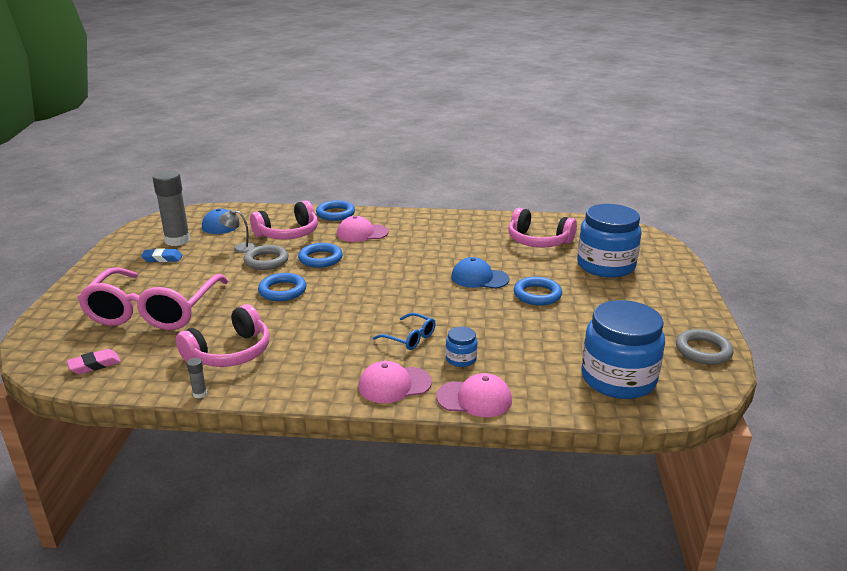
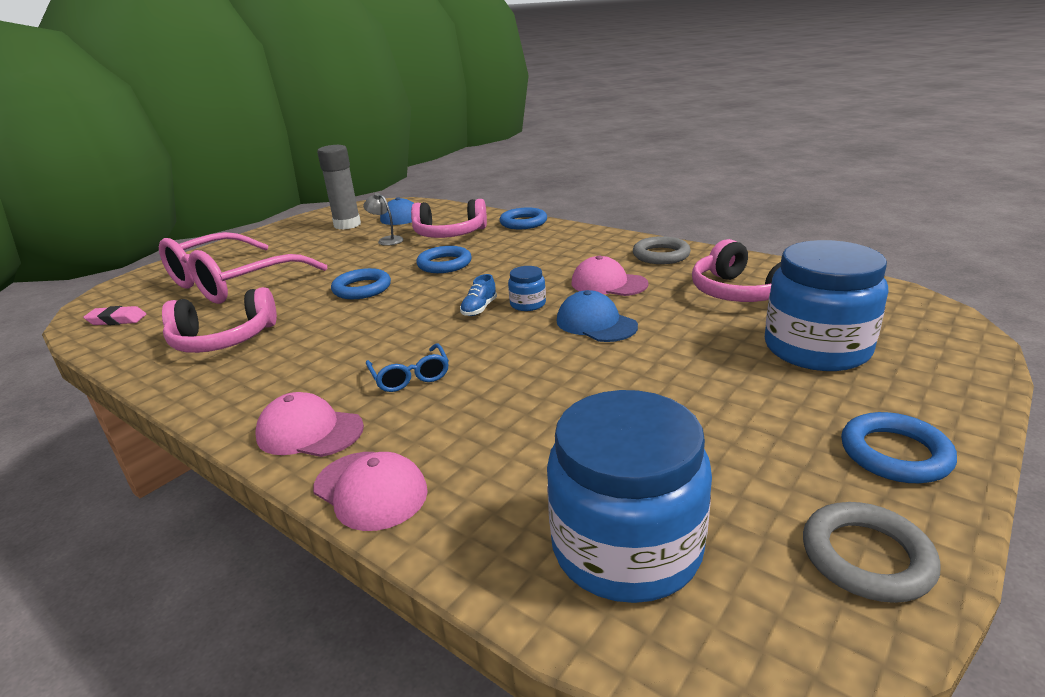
camera: 35 degrees right, 0 degrees up
blue eraser [141,248,182,262] -> none
grey glue stick [187,358,207,398] -> none
grey ring [244,245,289,270] -> grey ring moved to [633,236,691,264]
pink cap [337,216,389,242] -> pink cap moved to [572,256,649,296]
blue jar [446,326,477,367] -> blue jar moved to [508,266,546,311]
blue ring [514,277,562,306] -> blue ring moved to [841,412,957,483]
none -> blue shoe [460,274,497,316]

